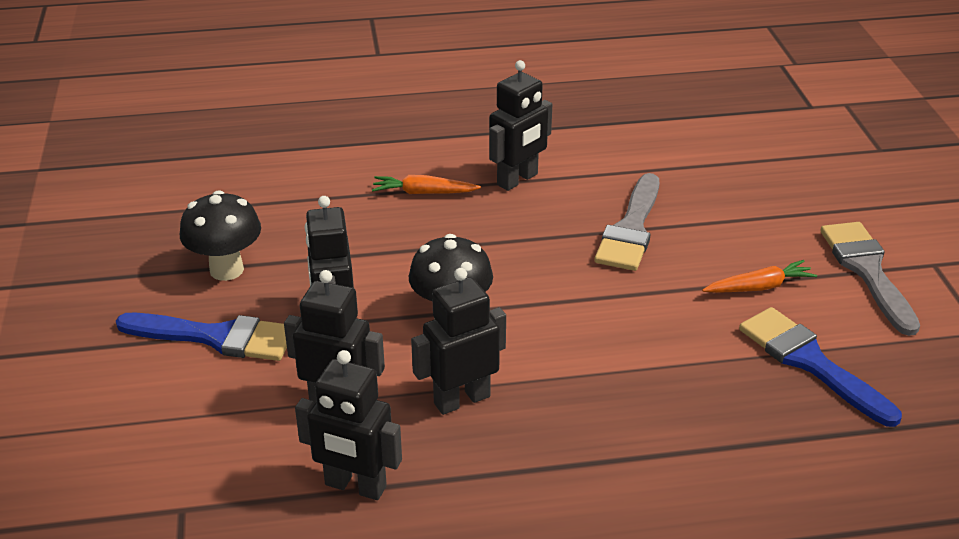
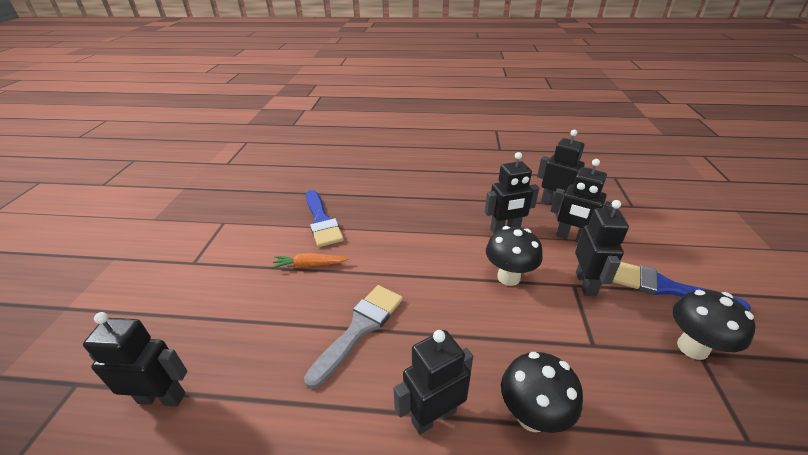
camera: 165 degrees left, 0 degrees up
orange carrot [372,175,481,194] -> black mushroom [501,352,583,433]
grey brush [820,222,920,336] -> none
none -> black robot [83,312,187,407]

